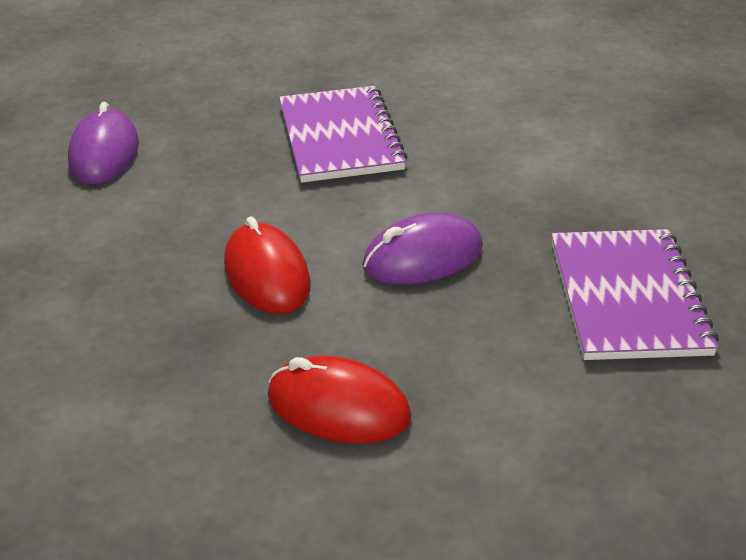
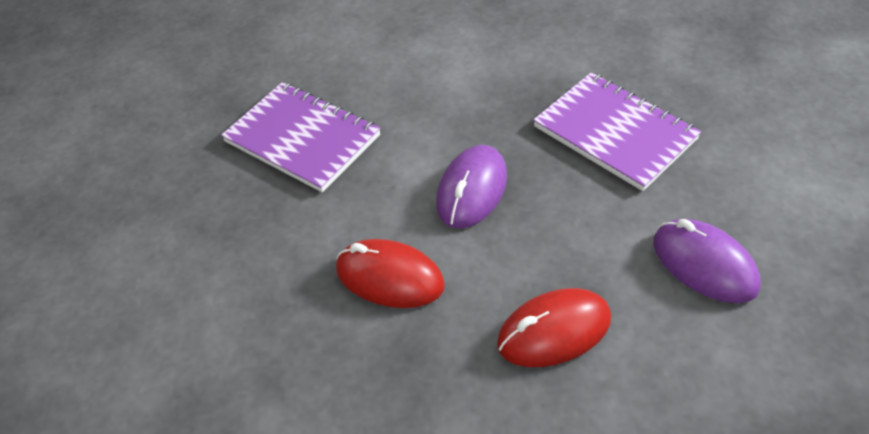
camera: 40 degrees left, 10 degrees up
purple mouse [68,102,139,184] -> purple mouse moved to [653,219,761,303]

